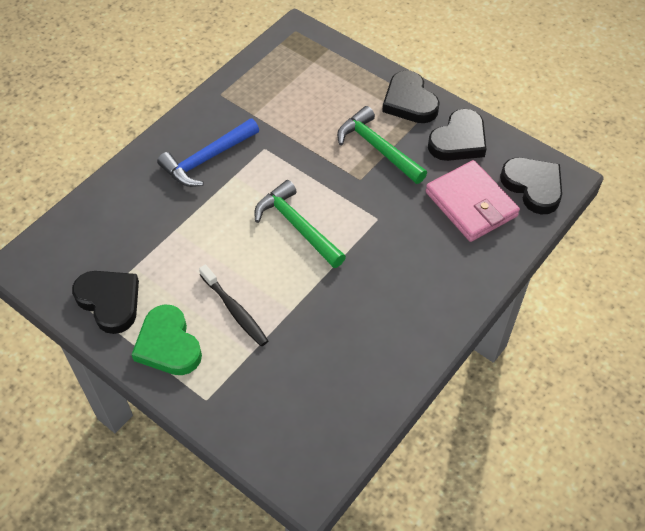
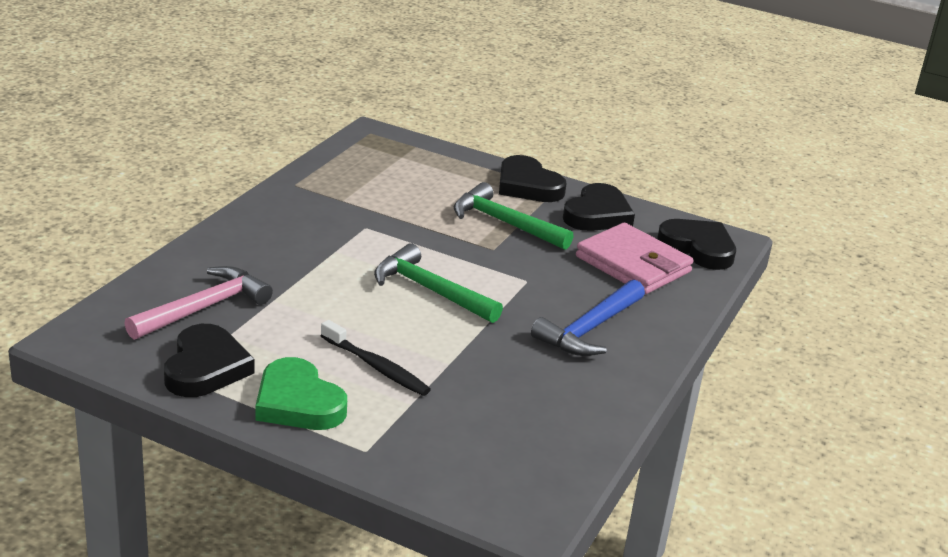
camera: 15 degrees left, 25 degrees down
black heart [72,271,139,334] -> black heart turned 60 degrees clockwise [164,324,254,397]
blue hammer [157,118,259,187] -> blue hammer moved to [531,279,645,356]
none -> pink hammer [124,266,273,340]

